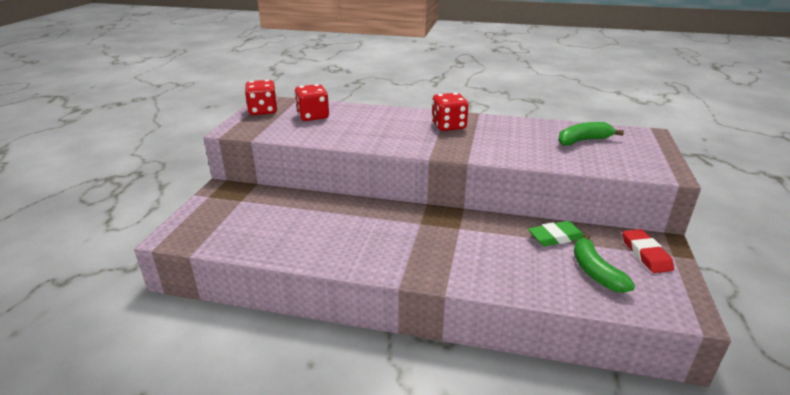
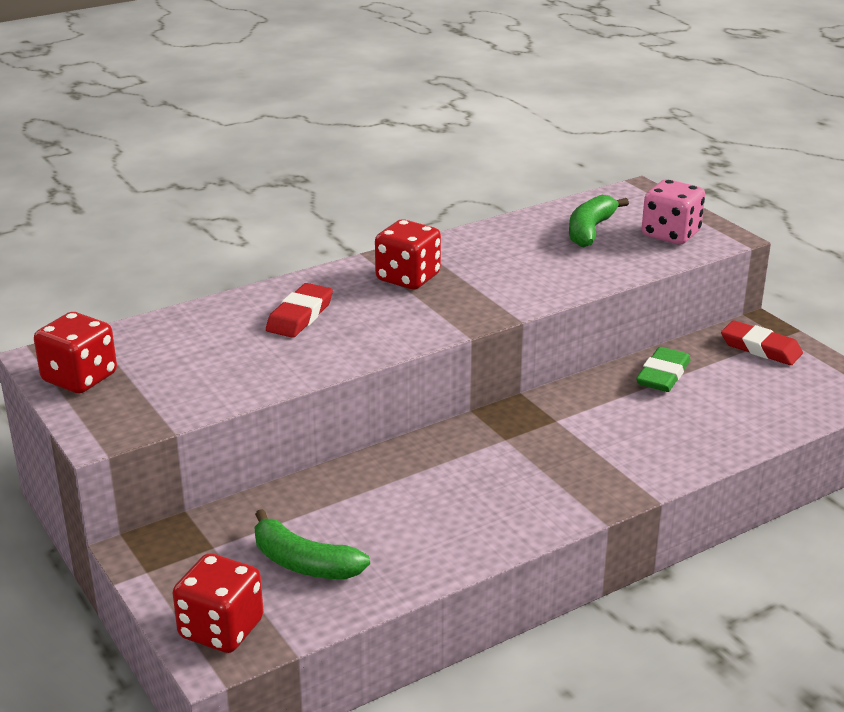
camera: 45 degrees left, 0 degrees up
red dice [295,84,329,121] -> red dice moved to [173,553,264,653]
green banana [574,234,635,293] -> green banana moved to [254,509,370,579]
none -> red eraser [266,283,333,338]
none -> pink dice [642,179,705,244]

